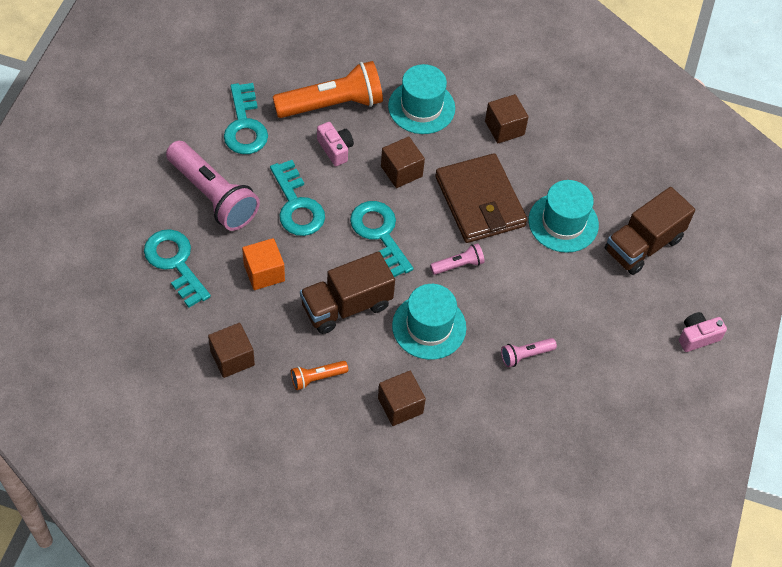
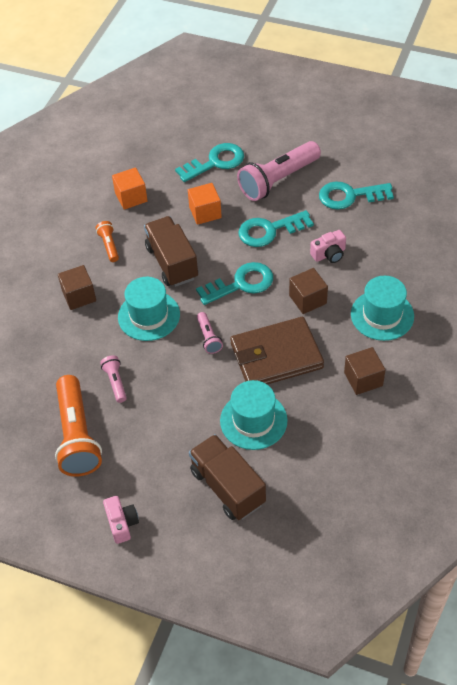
camera: 100 degrees right, 5 degrees down
brown cube [208,323,255,378] -> orange cube [112,167,148,210]
orange flashlight [273,61,383,118] -> orange flashlight moved to [55,375,102,476]

